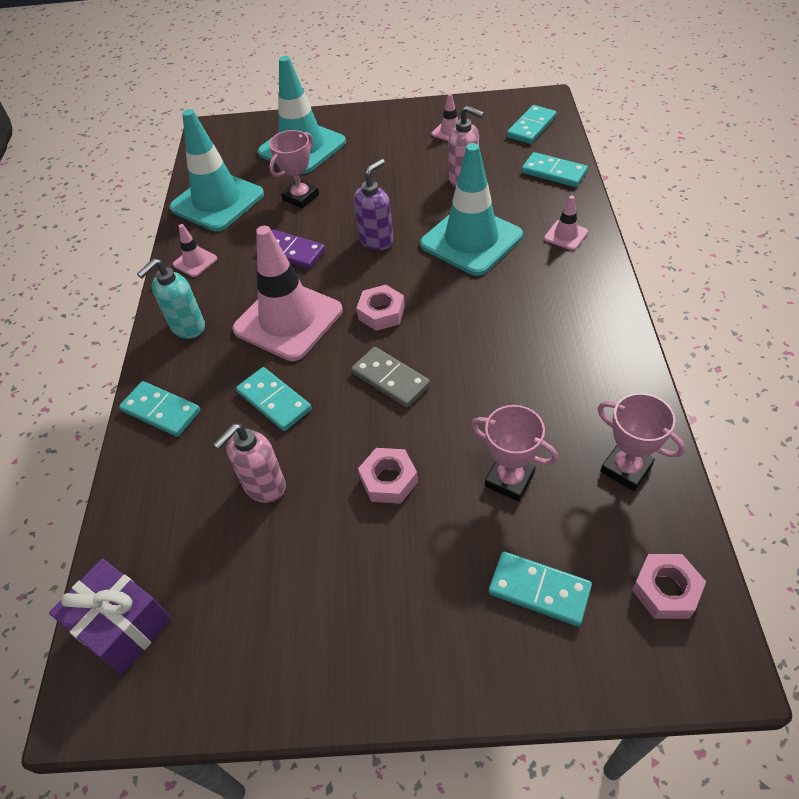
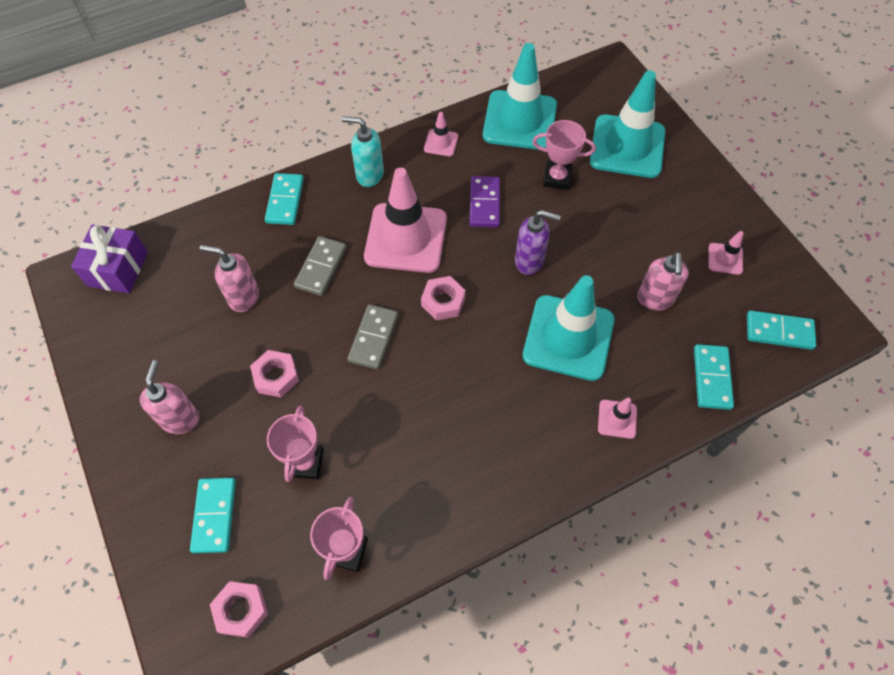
camera: 60 degrees right, 10 degrees up
turquoise domino [236,367,312,431] -> grey domino [294,236,346,296]
none -> pink soap dispenser [140,360,200,434]

